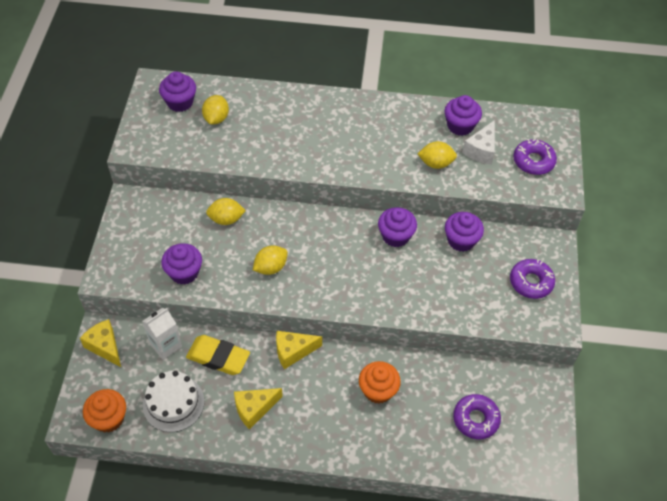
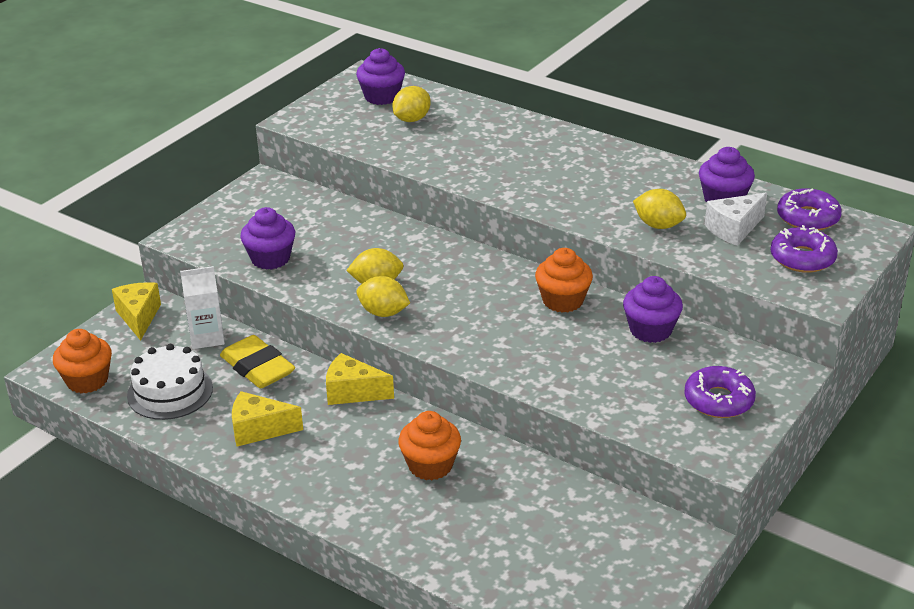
camera: 30 degrees right, 20 degrees down
yellow lemon [206,198,246,225] -> yellow lemon moved to [357,276,410,317]
purple cupcake [378,207,417,247] -> orange cupcake [535,248,593,313]
purple donut [453,394,501,439] -> purple donut moved to [777,188,842,231]

